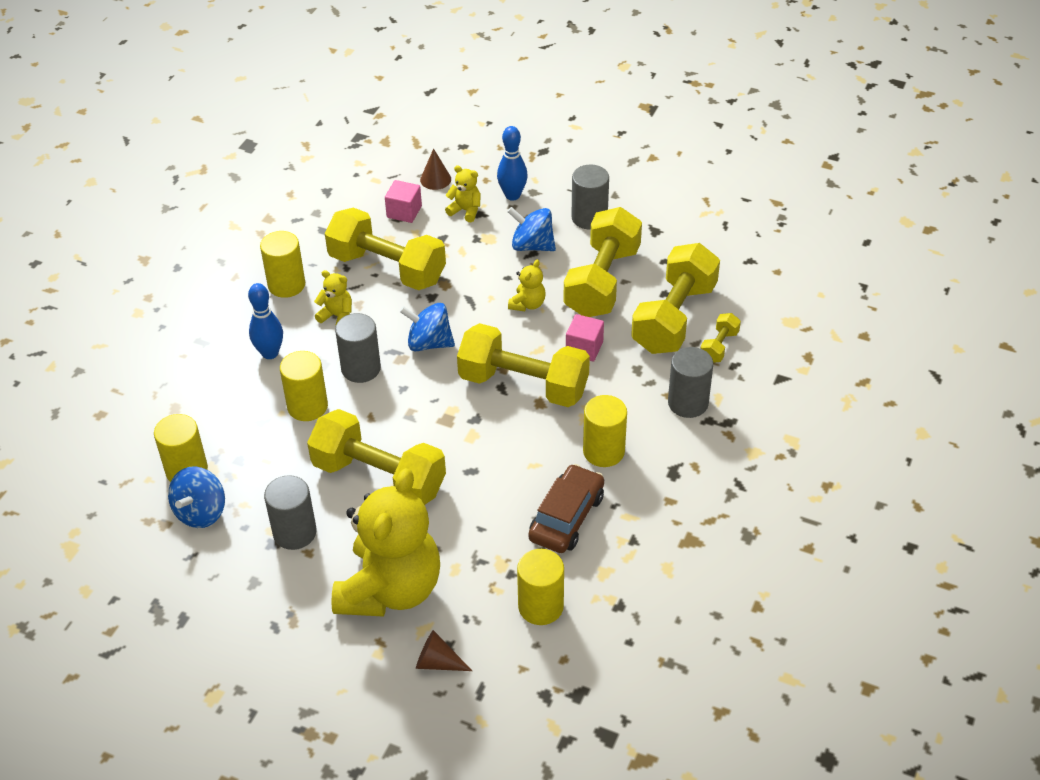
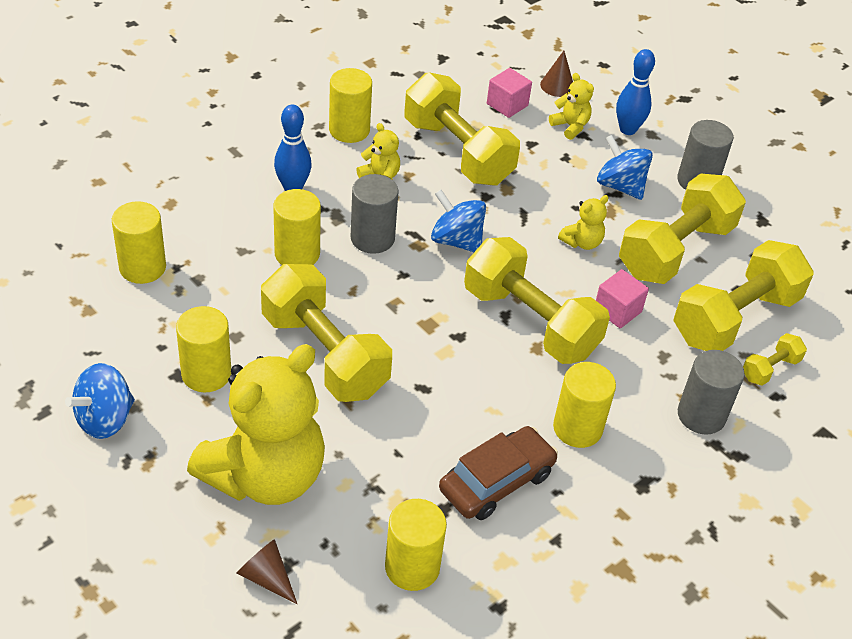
camera: 20 degrees right, 0 degrees up
blue spinning top [168,466,225,528] -> blue spinning top moved to [65,363,135,439]
grey cylinder [264,475,317,550] -> yellow cylinder [176,306,231,392]

